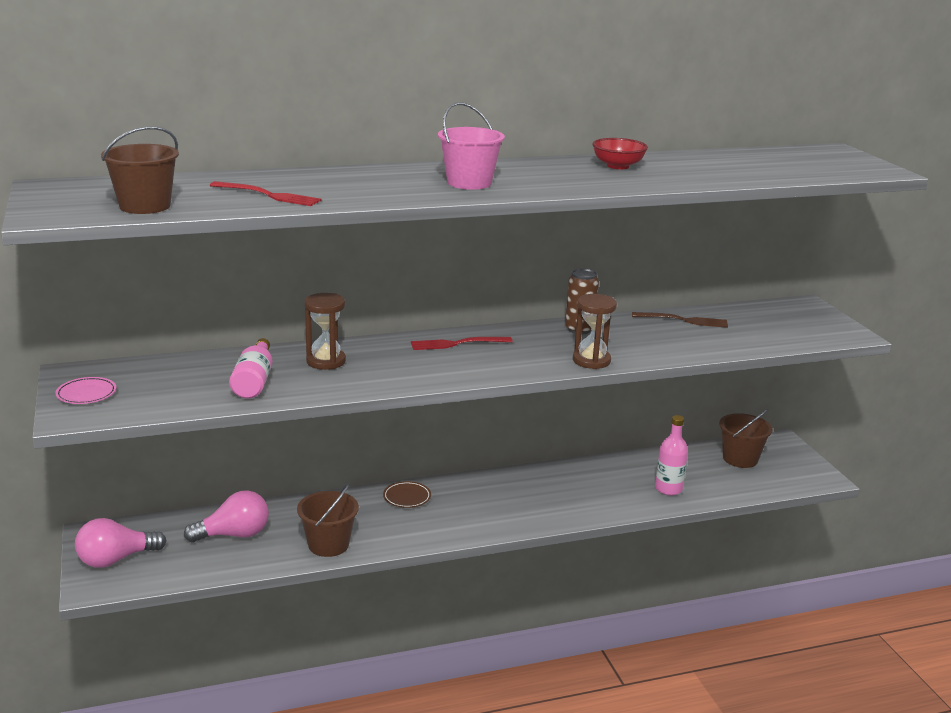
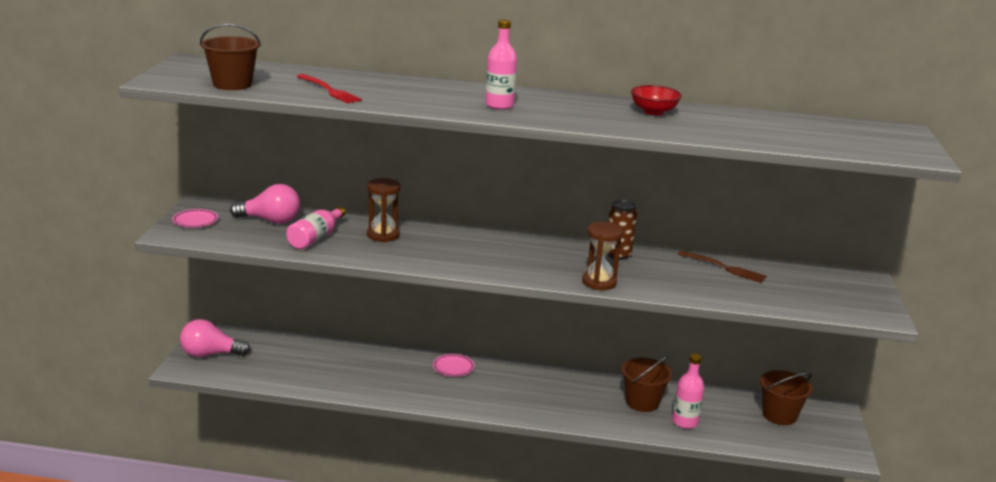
camera: 25 degrees right, 0 degrees up
pink light bulb [184,491,269,542] -> pink light bulb moved to [230,184,300,224]
brown bucket [297,483,359,557] -> brown bucket moved to [621,355,672,412]
brown plate [383,481,431,508] -> pink plate [433,354,474,377]
red fork [411,337,513,350] -> none
pink bucket [438,102,505,190] -> pink bottle [485,19,517,110]

